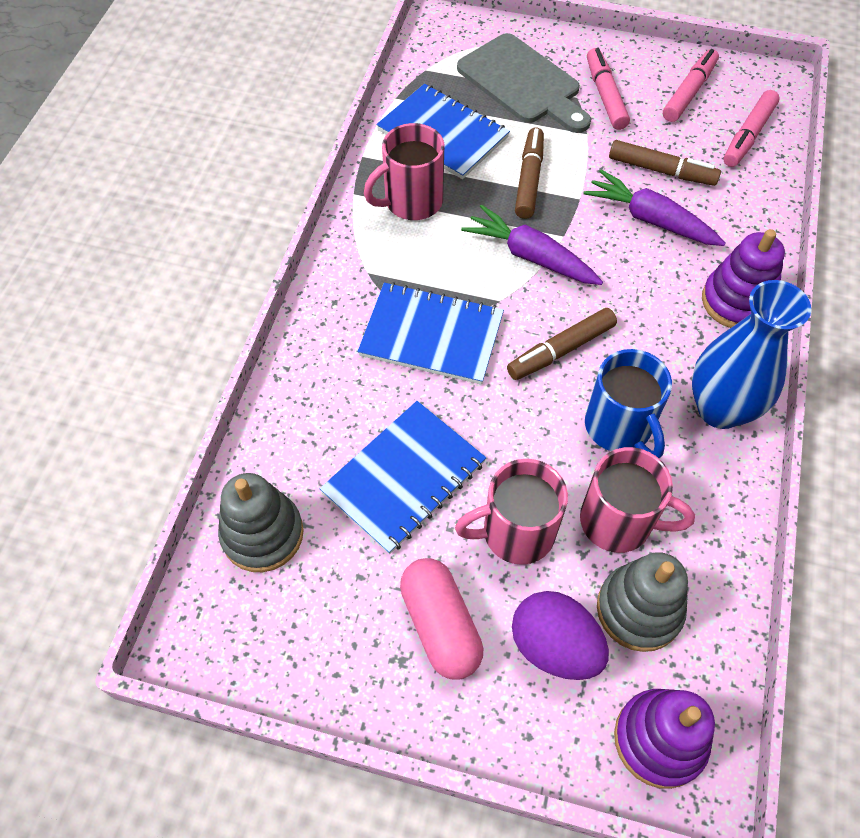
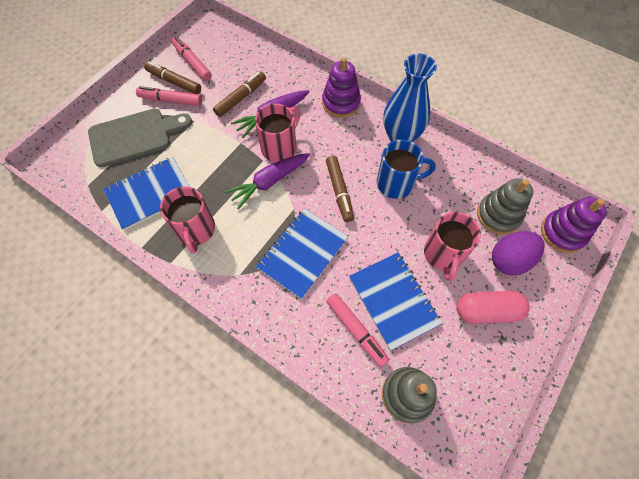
camera: 70 degrees left, 5 degrees up
brown marker [515,128,544,219] -> brown marker moved to [144,61,201,94]
pink mug [580,447,695,553] -> pink mug moved to [255,103,300,162]
pink marker [723,90,780,167] -> pink marker moved to [326,293,389,367]

